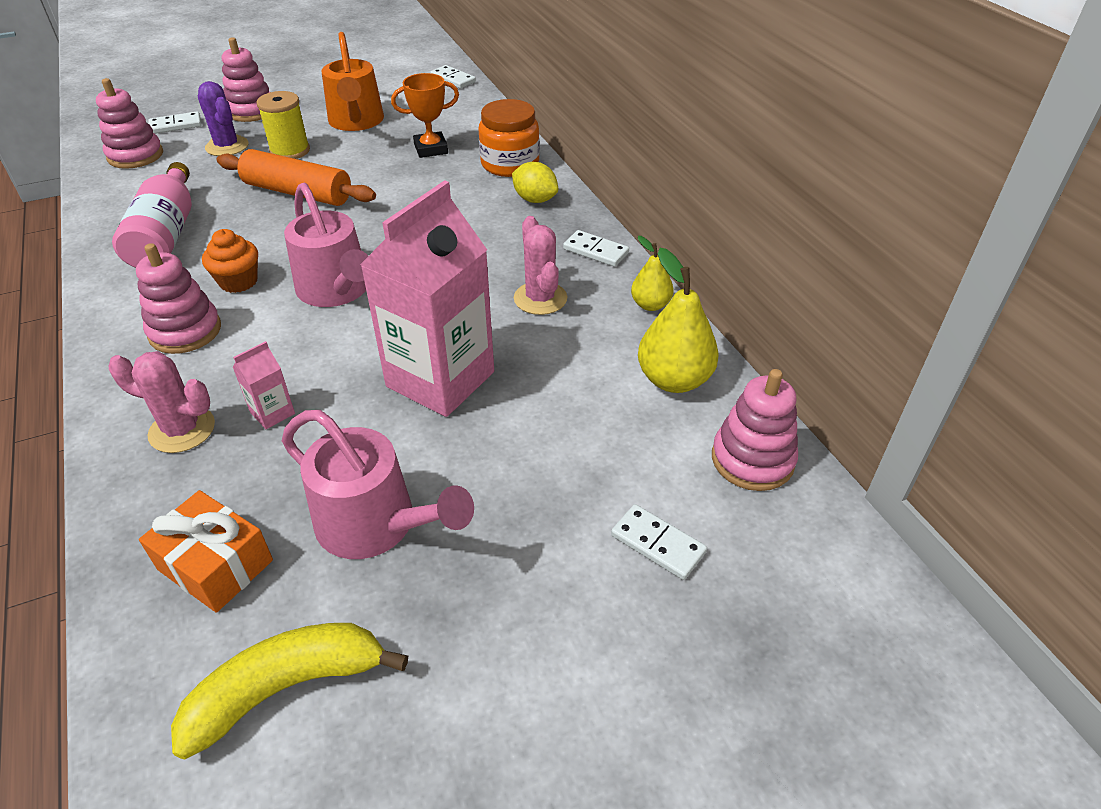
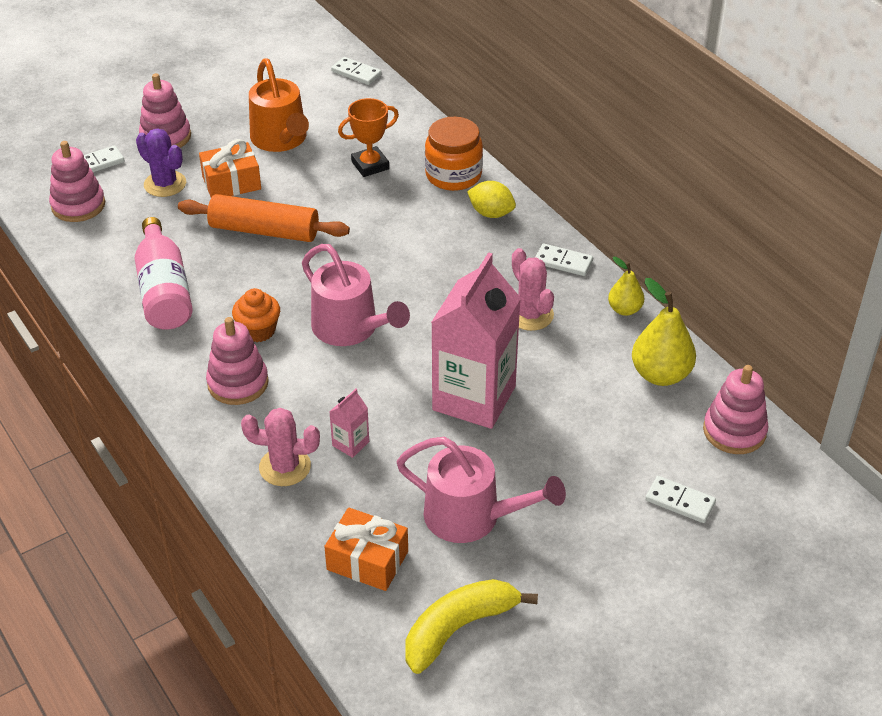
camera: 10 degrees left, 0 degrees up
yellow spool [257,91,310,159] -> orange gift [199,139,261,197]

